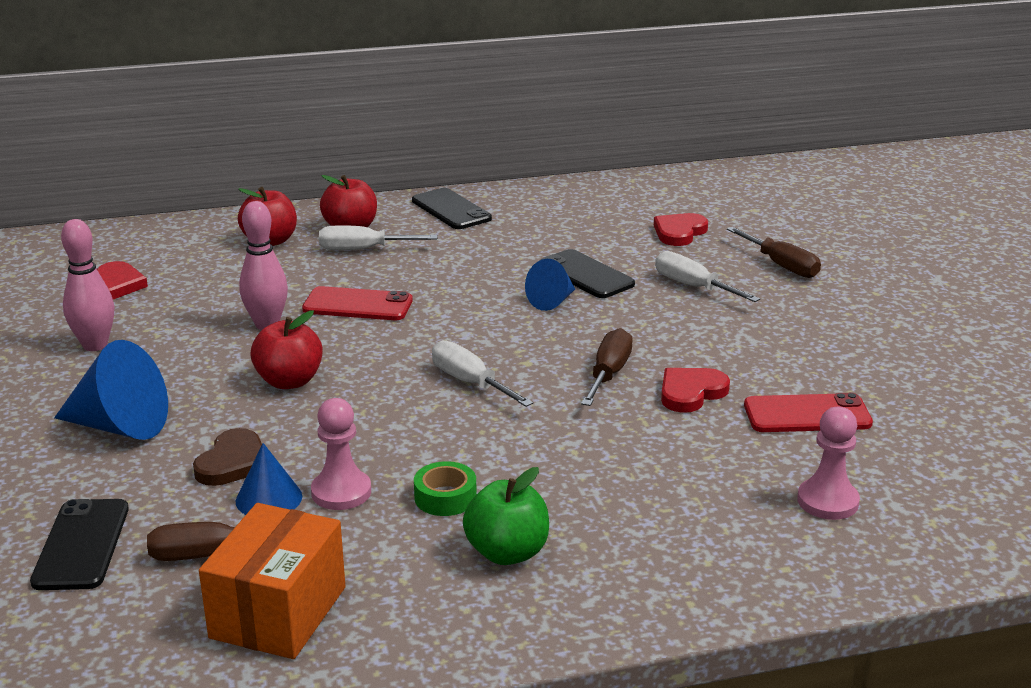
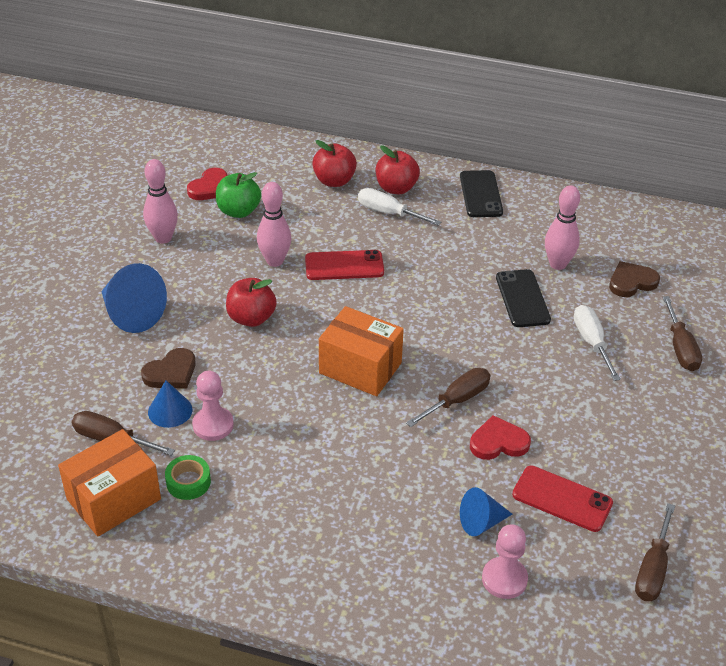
camera: 30 degrees right, 15 degrees up
black phone [30,499,129,590] -> none
red phone [302,286,413,320] -> red phone turned 45 degrees counterclockwise [305,250,384,280]
green tape [414,461,477,516] -> green tape moved to [165,455,211,500]
white screwdriver [432,340,533,407] -> orange box [319,306,404,396]
green apple [463,467,549,565] -> green apple moved to [216,172,261,218]
blue cone [525,259,575,311] -> blue cone moved to [460,487,512,536]
red heart [654,213,708,246] -> brown heart [609,261,660,297]
none -> pink bowling pin [545,185,580,270]
none -> brown screwdriver [635,503,675,601]

